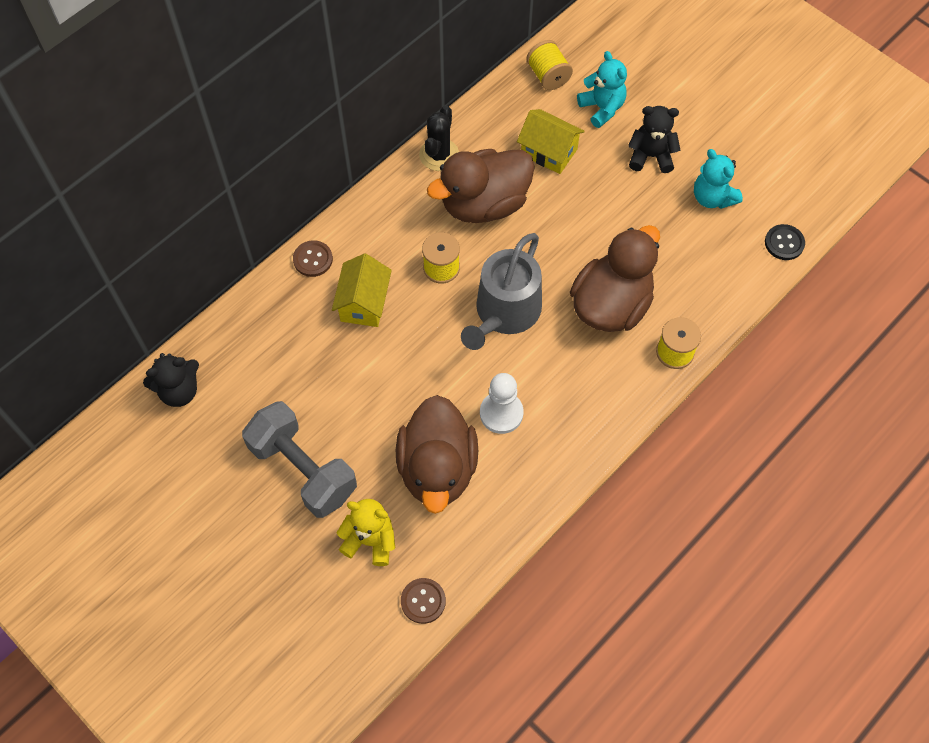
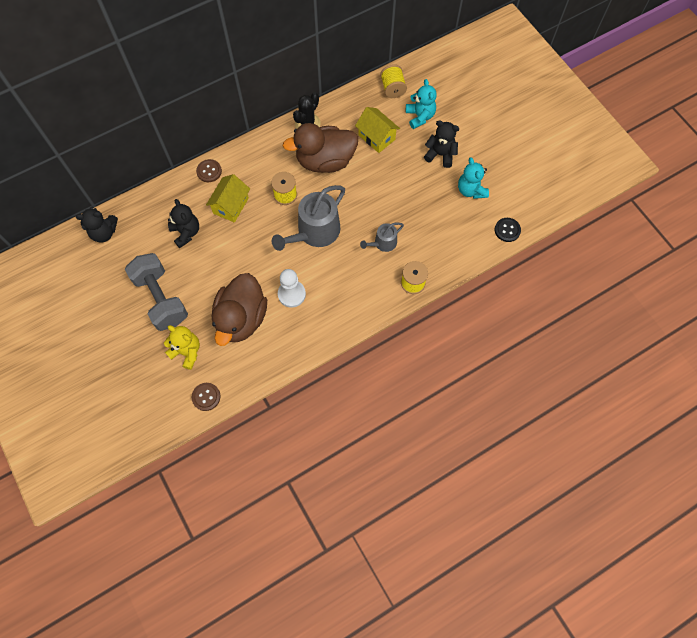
camera: 15 degrees right, 5 degrees up
brown duck [570,225,660,332] -> grey watering can [360,223,404,252]
none -> black teddy bear [168,199,199,248]

